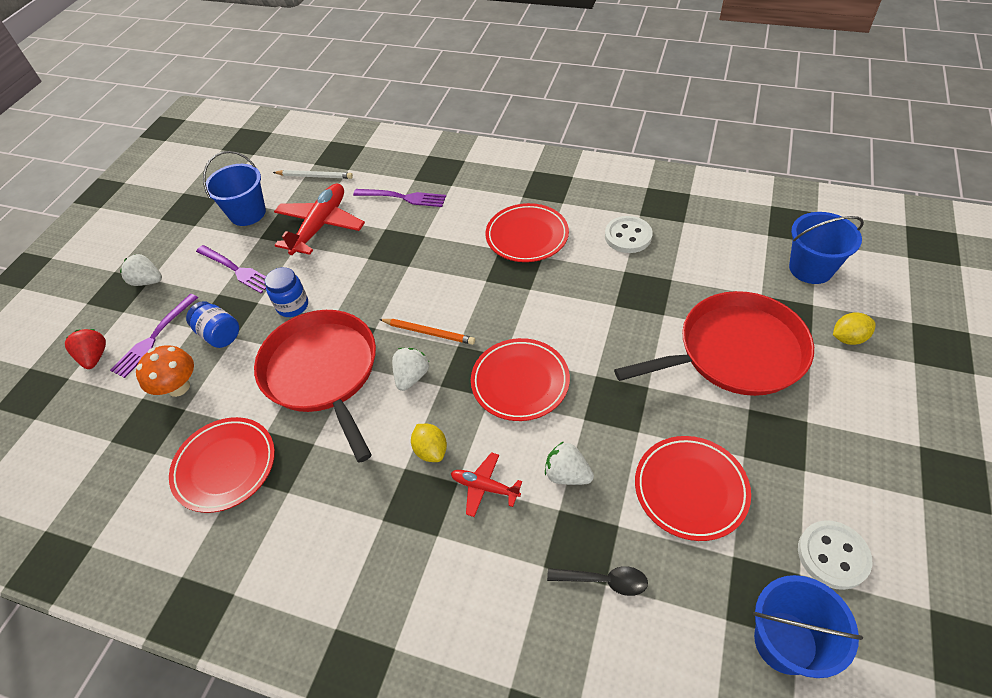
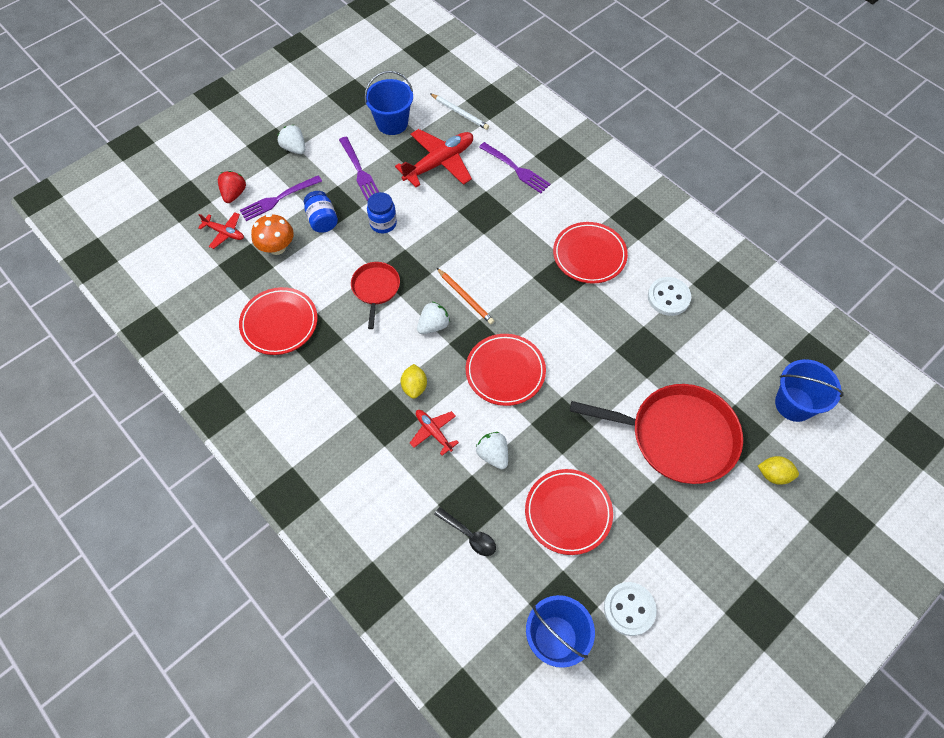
camera: 25 degrees right, 10 degrees up
red pan [254,310,376,463] -> red pan [351,262,400,329], size x0.51
none -> red plane [198,212,244,249]

